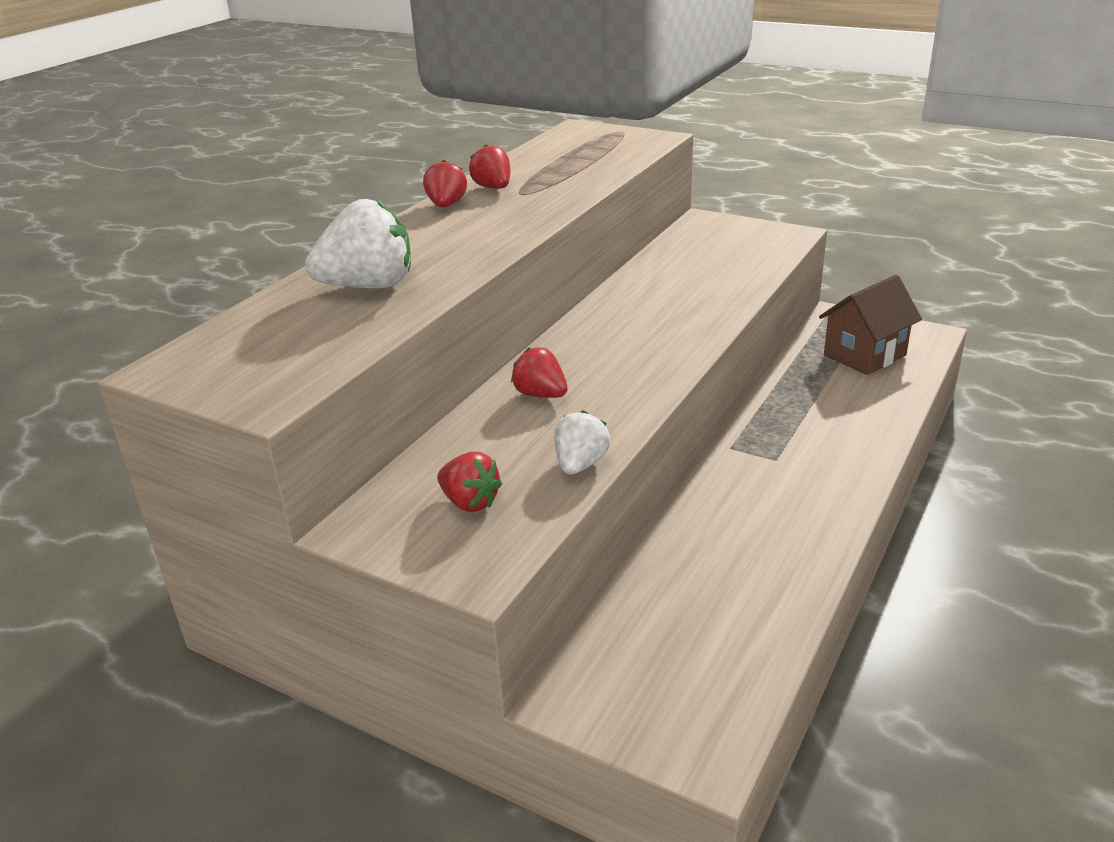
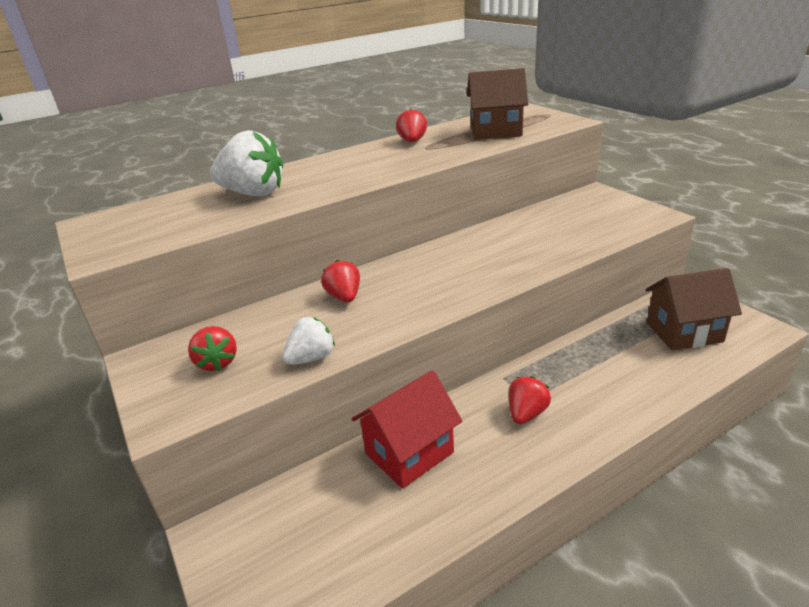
camera: 30 degrees right, 0 degrees up
red strawberry [423,160,467,208] -> red strawberry moved to [509,376,551,424]
none -> red house [352,371,462,489]
none -> brown house [467,68,528,140]

